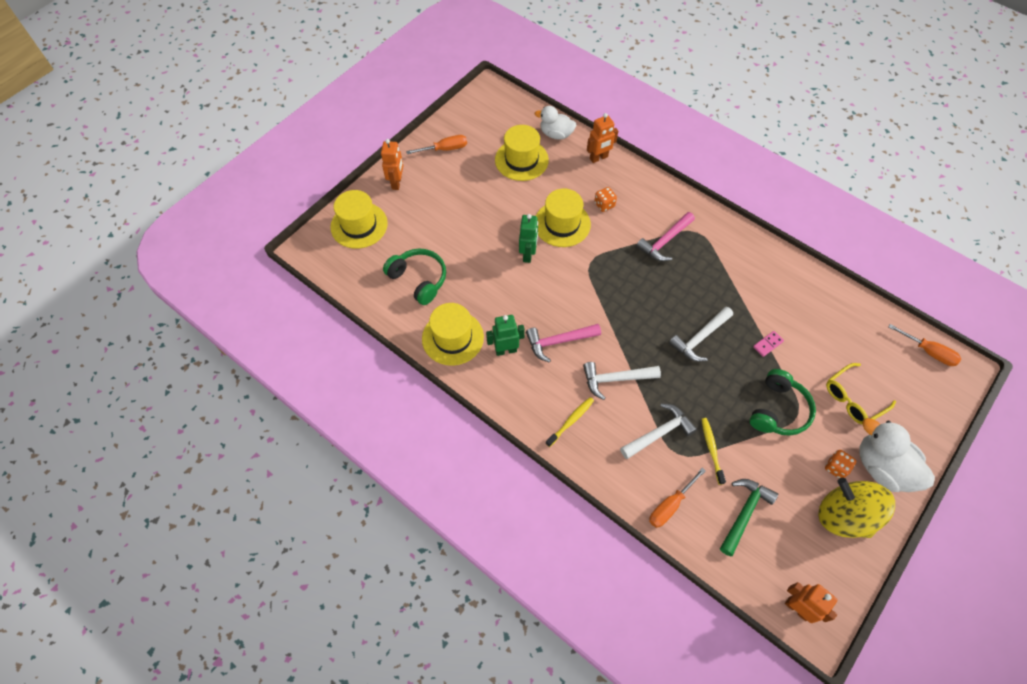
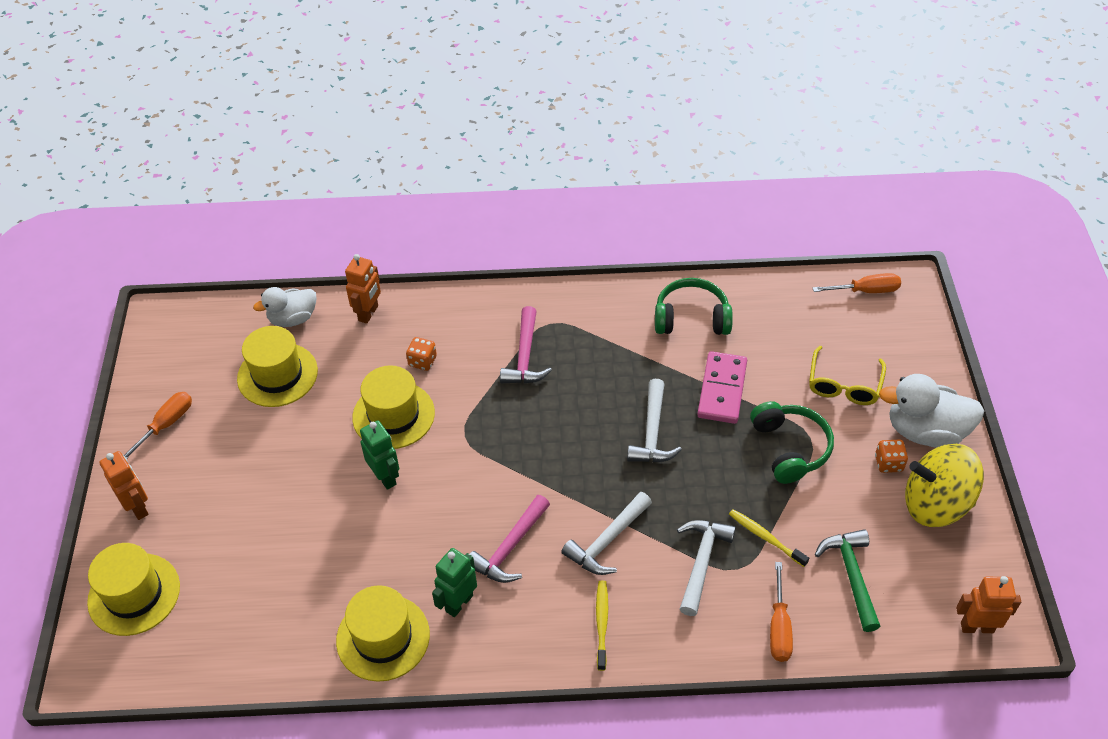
camera: 40 degrees left, 10 degrees down
green headphones [383,249,446,305] -> green headphones moved to [655,278,733,335]
pink domino [753,331,784,357] -> pink domino [697,351,747,424], size x2.09

